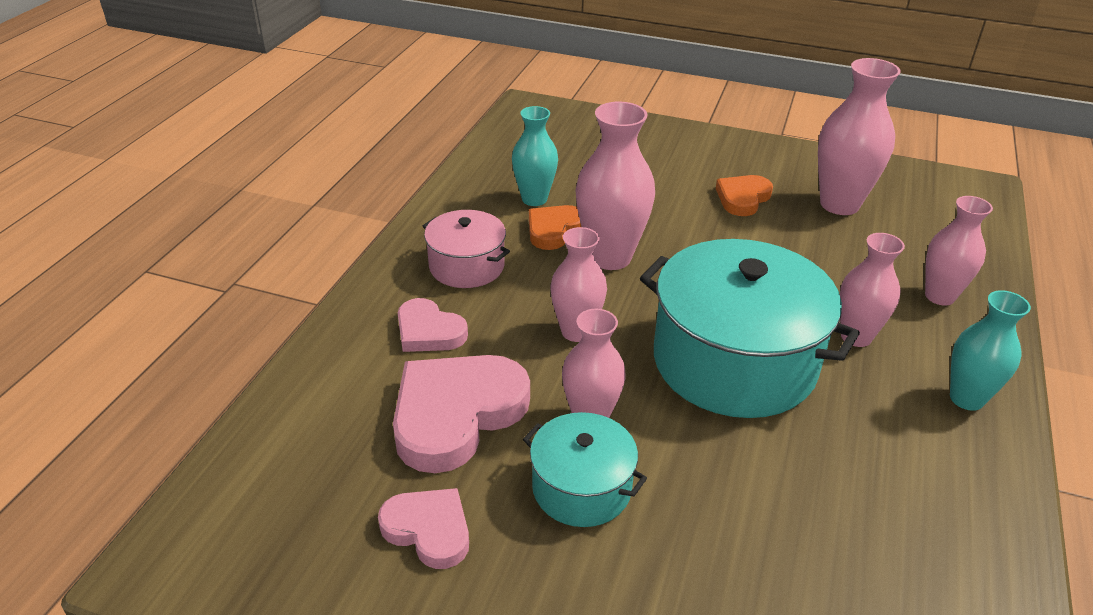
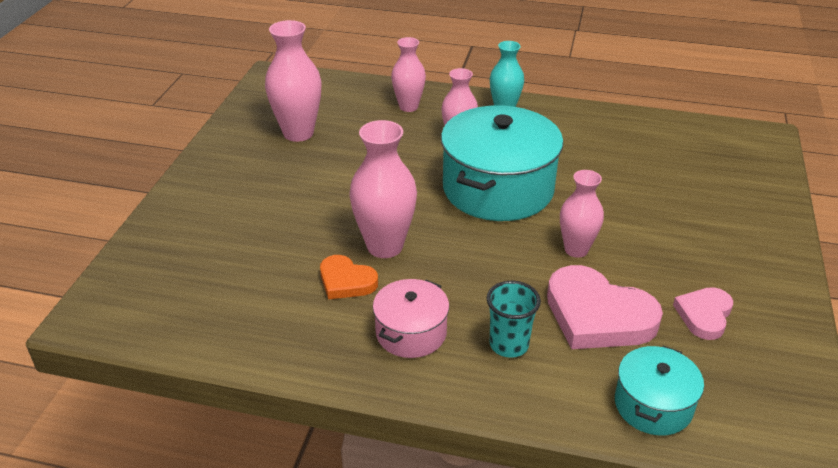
camera: 95 degrees left, 0 degrees up
pink heart [398,298,468,352] -> turquoise cup [487,281,541,358]
turquoise vase [512,106,558,206] -> none
turquoise pot [523,412,647,527] -> turquoise pot moved to [615,346,704,435]
pink vase [550,227,607,342] -> none
orange heart [716,175,773,216] -> none

